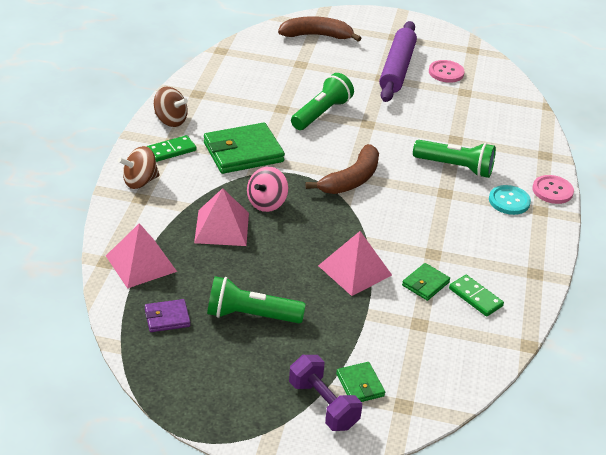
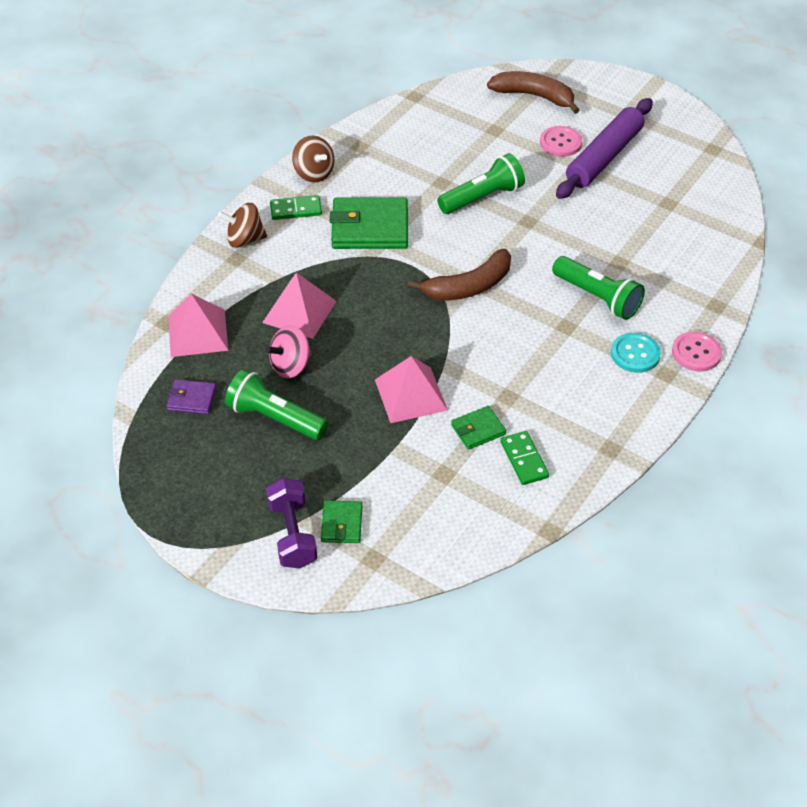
camera: 25 degrees right, 10 degrees up
pink spinning top [247,167,288,212] -> pink spinning top moved to [265,325,312,378]
pink button [429,60,465,83] -> pink button moved to [540,126,582,157]

